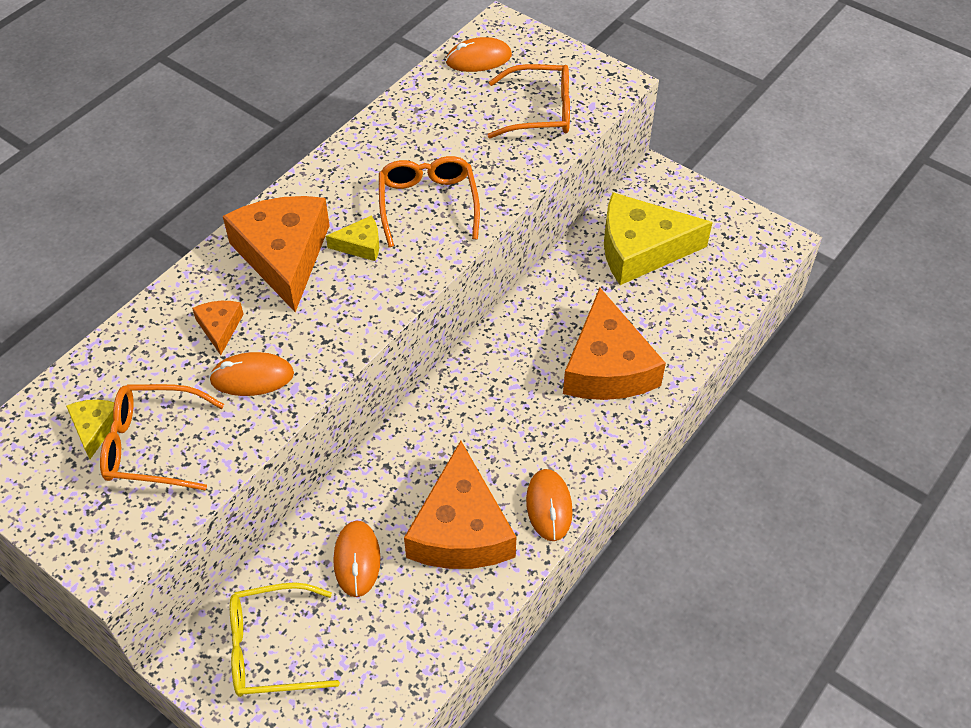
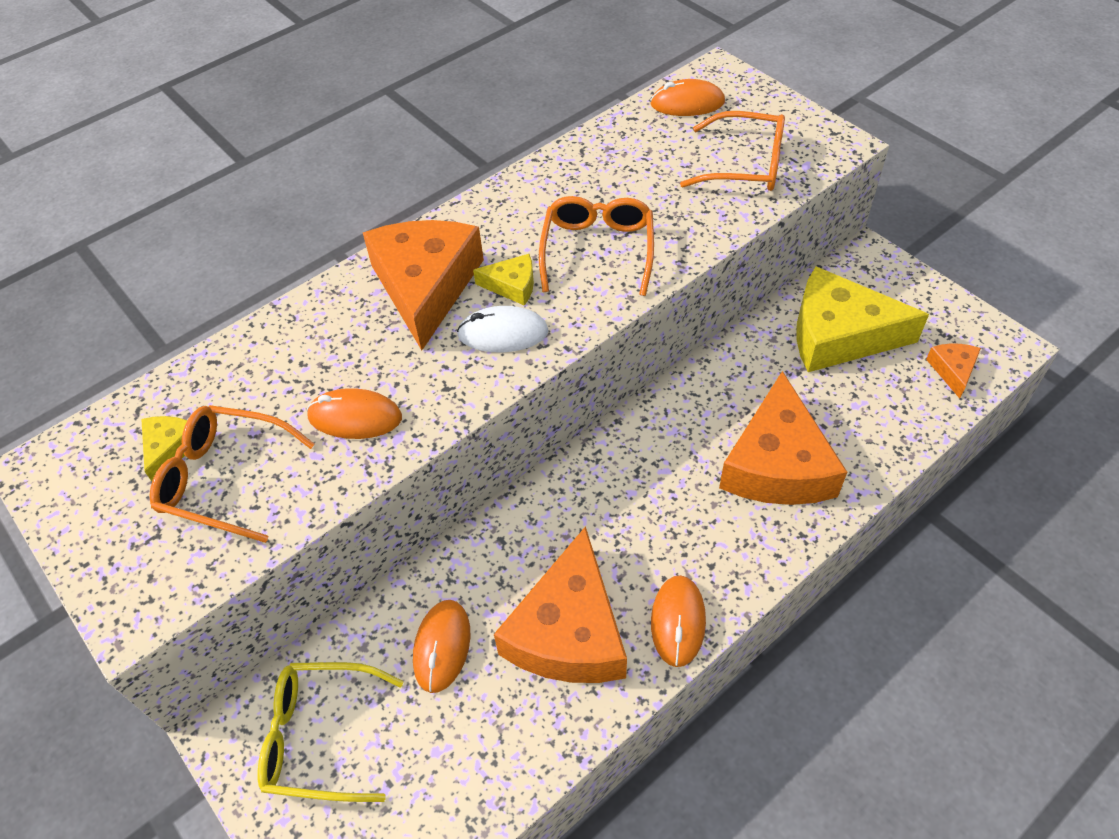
camera: 15 degrees right, 0 degrees up
orange cheese [192,301,244,355] -> orange cheese moved to [926,343,981,399]
none -> white mouse [457,306,549,352]

